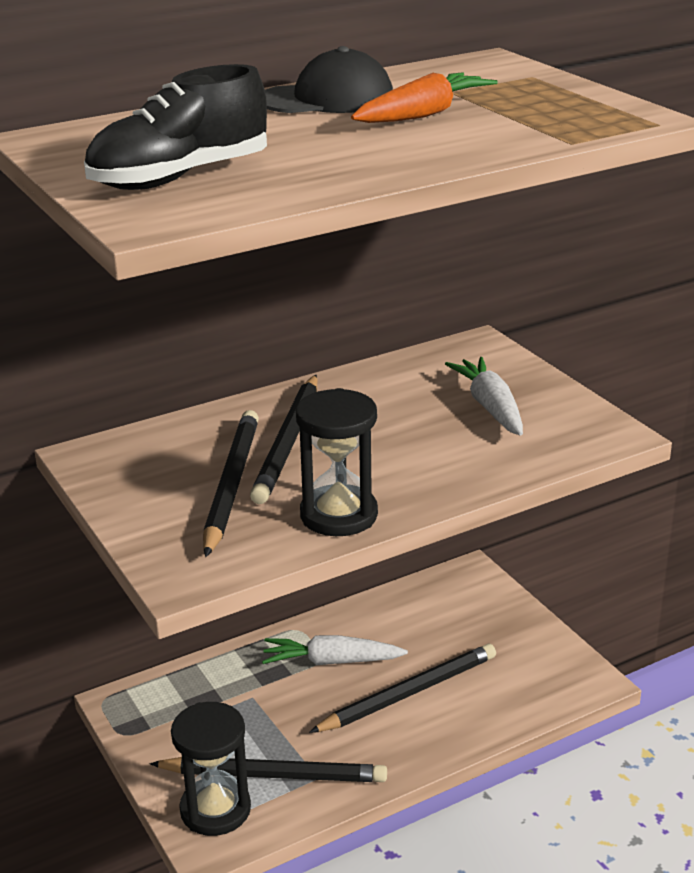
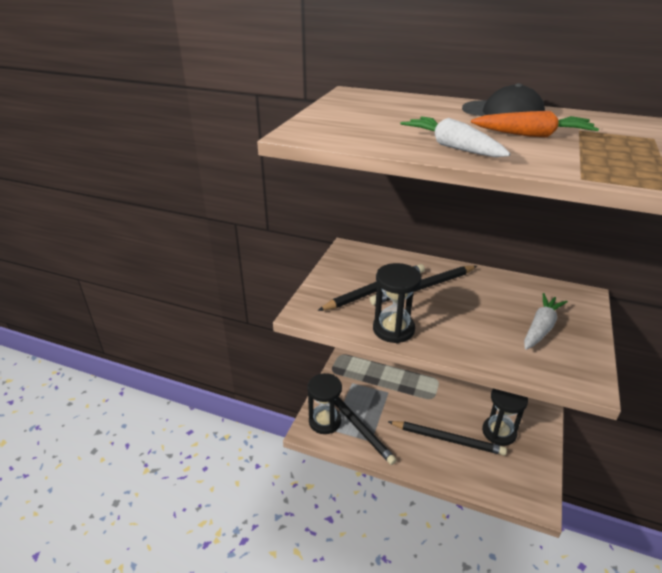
camera: 50 degrees right, 5 degrees up
black shoe [84,64,267,190] -> none
white carrot [262,635,408,665] -> white carrot moved to [400,116,511,157]
none -> black hourglass [482,389,528,446]

